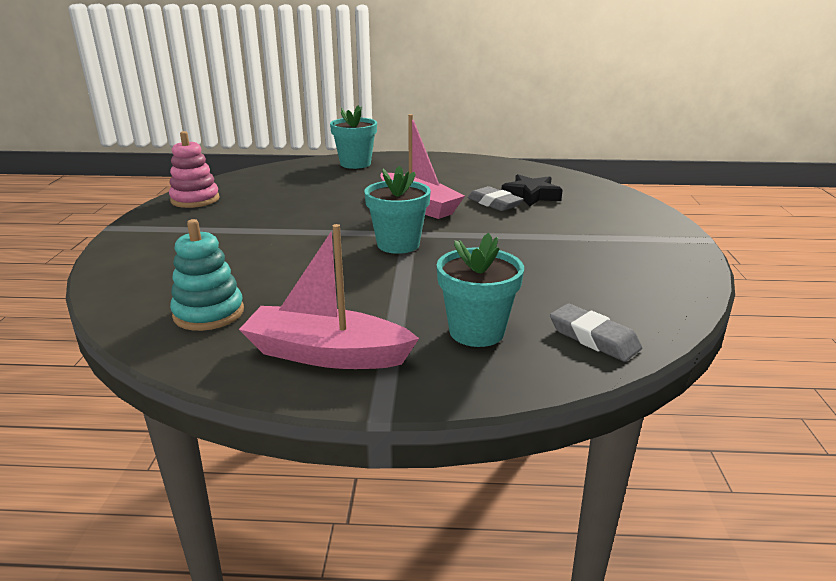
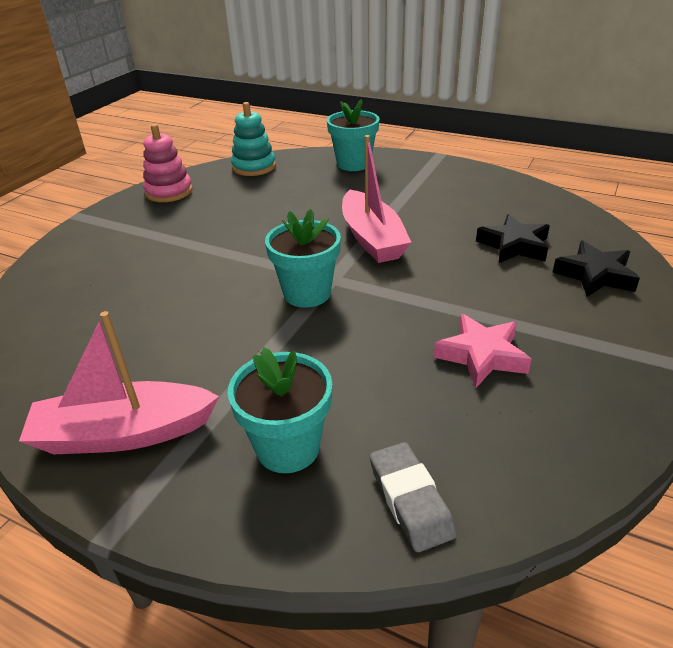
camera: 25 degrees right, 10 degrees up
turquoise stacking toy [170,219,244,331] -> turquoise stacking toy moved to [231,102,276,176]
pink boat [239,224,419,369] -> pink boat turned 45 degrees counterclockwise [19,311,219,454]
grey eraser [468,186,524,211] -> none
none -> pink star [434,314,531,388]
none -> black star [552,241,640,297]

